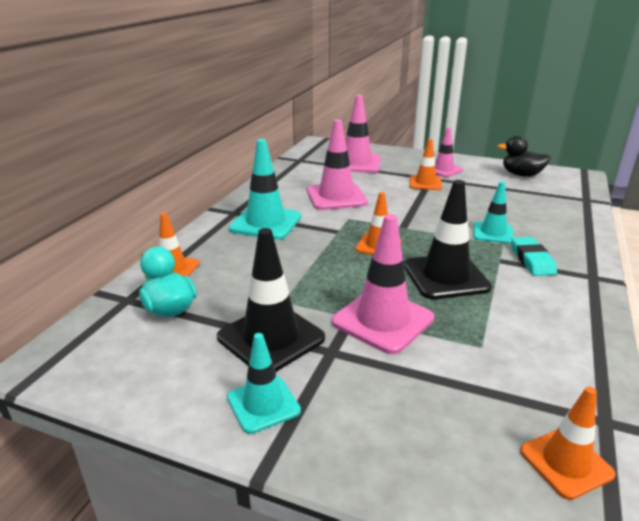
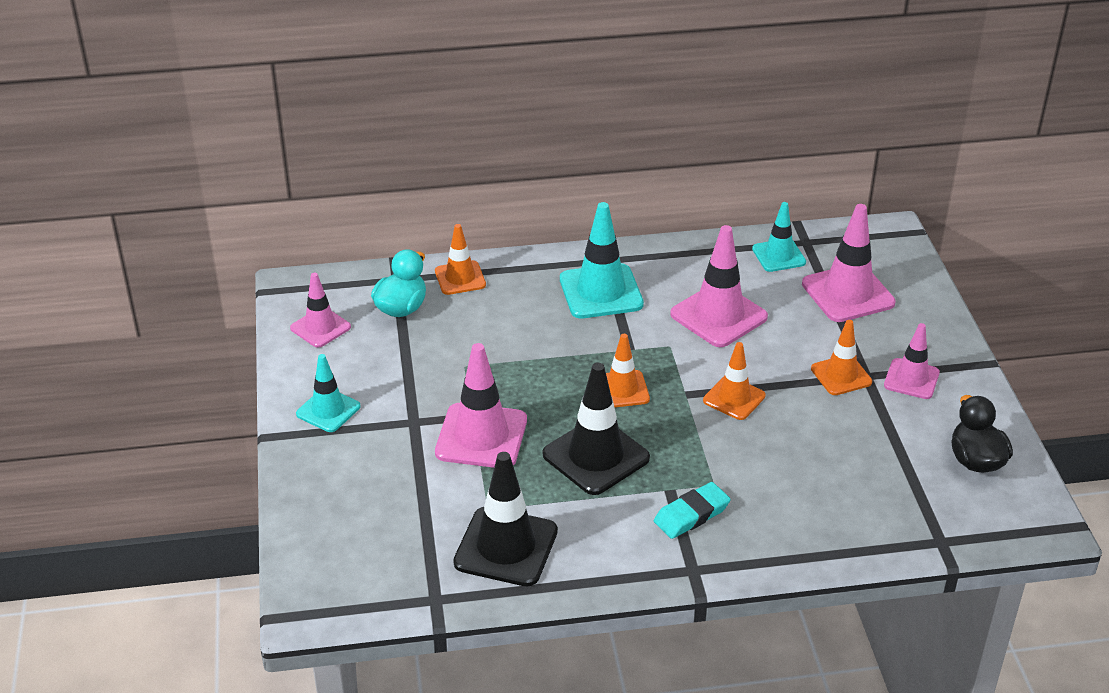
camera: 60 degrees right, 10 degrees up
black traffic cone [217,228,325,372] -> black traffic cone moved to [453,452,558,586]
turquoise traffic cone [473,181,514,244] -> turquoise traffic cone moved to [752,202,806,272]
orange traffic cone [520,387,616,500] -> orange traffic cone moved to [703,342,766,420]
none -> pink traffic cone [290,273,351,348]

